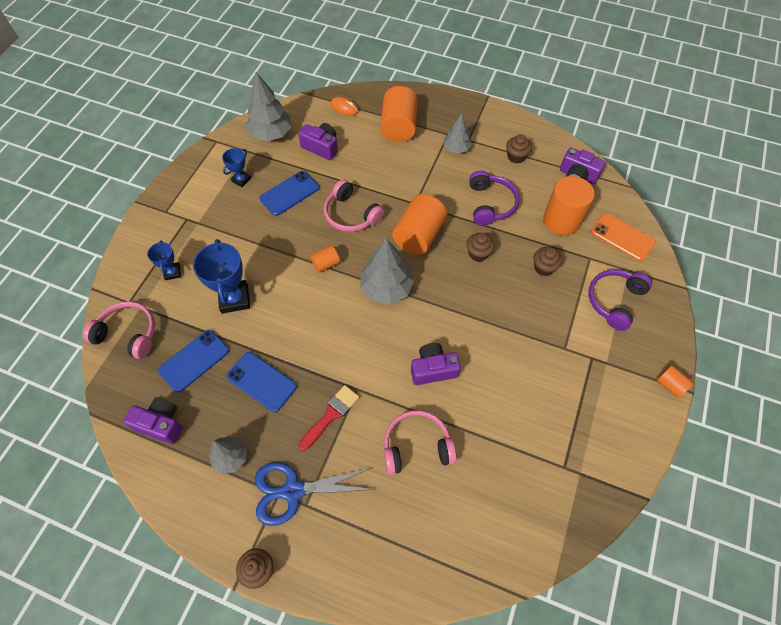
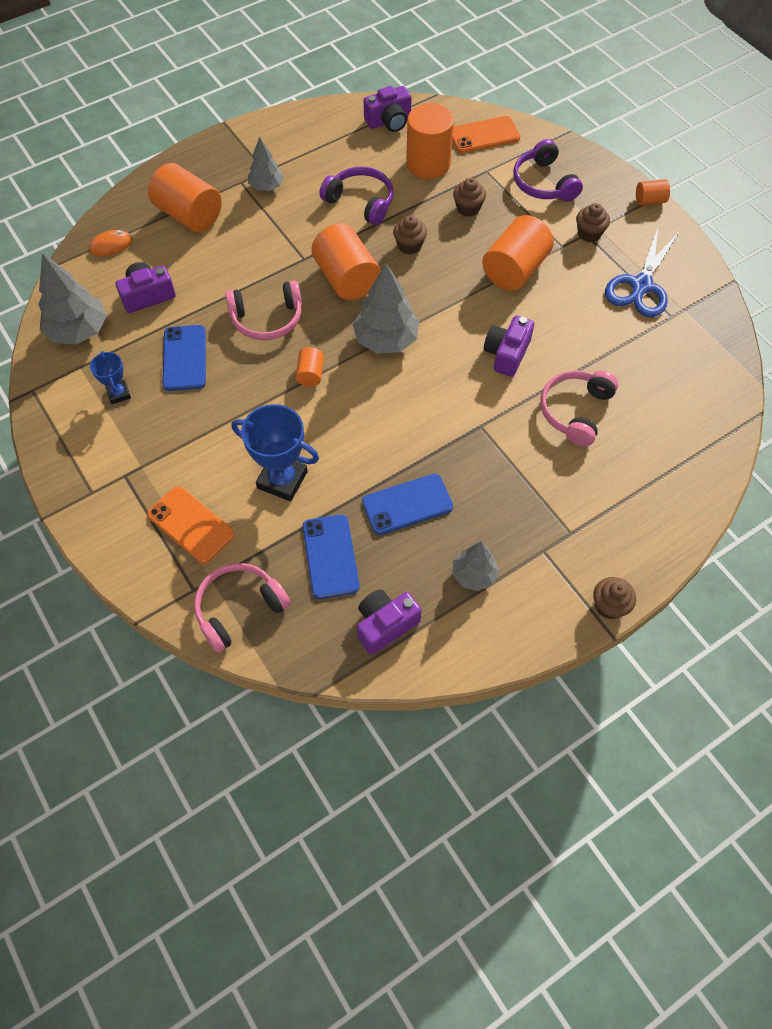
camera: 55 degrees left, 0 degrees up
blue trophy [147,240,181,280] -> orange phone [147,486,235,564]
blue scissors [255,462,376,526] -> blue scissors moved to [605,228,679,317]
red brush [298,385,359,451] -> none
brown cupcake [506,134,532,164] -> brown cupcake moved to [576,203,610,242]
none -> orange cylinder [482,215,554,291]

